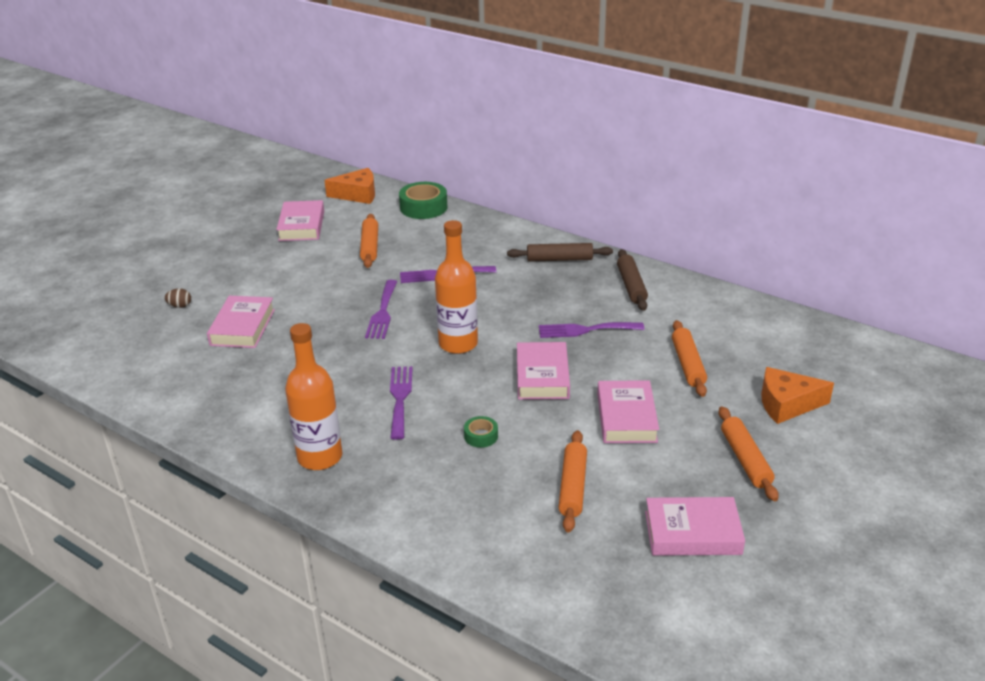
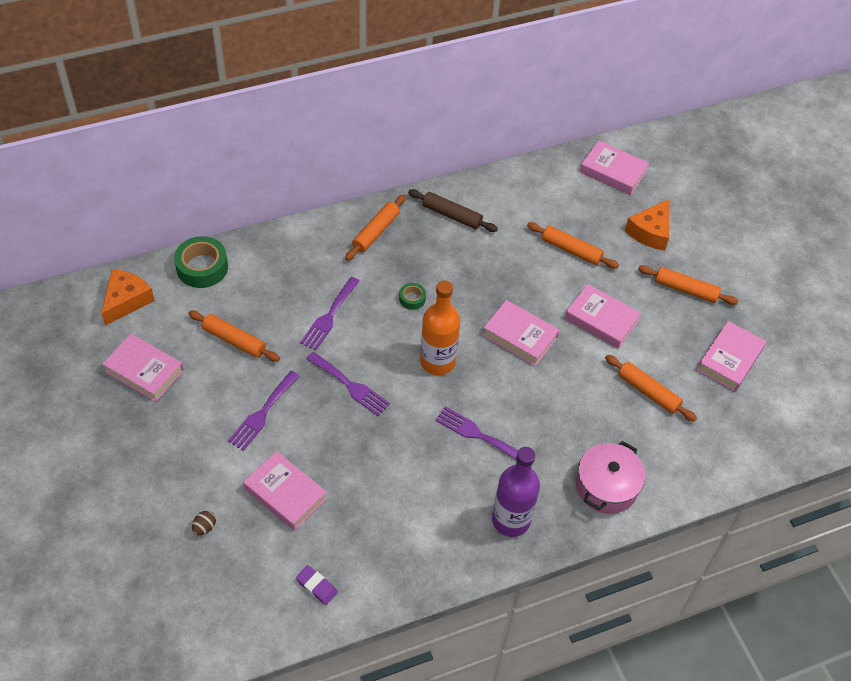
camera: 60 degrees left, 20 degrees up
orange bottle [285,323,342,470] -> purple bottle [492,447,540,537]
green tape [464,416,498,448] -> green tape moved to [399,283,426,310]
brown rolling pin [507,243,613,262] -> orange rolling pin [345,194,406,261]
purple fork [539,322,644,338] -> purple fork moved to [228,371,299,451]
none -> purple eraser [296,565,338,605]
none -> pink pot [576,441,645,514]
none -> pink book [580,140,649,195]

